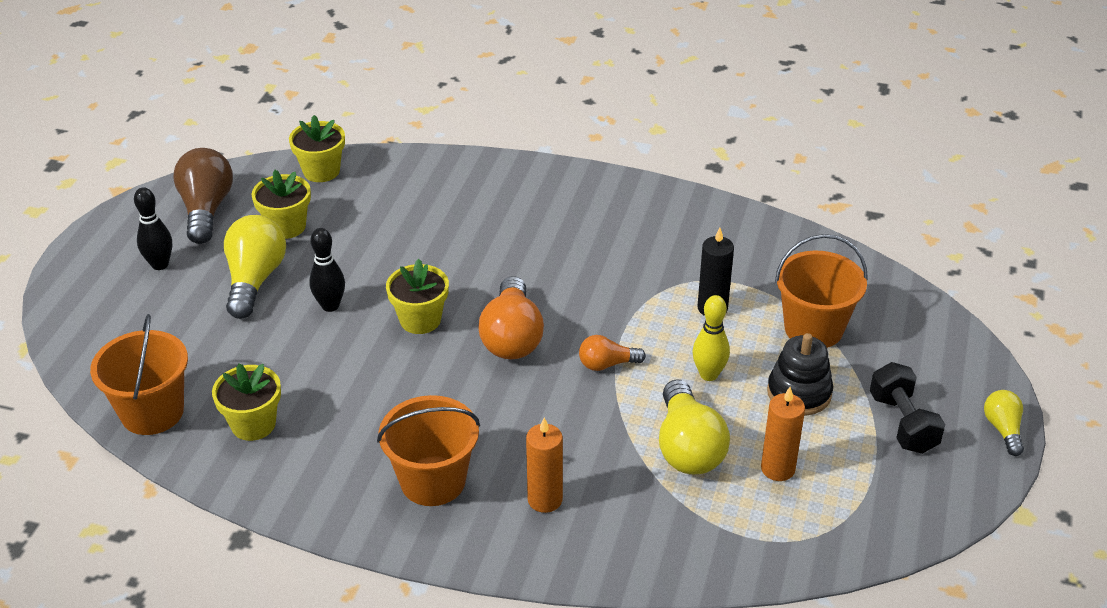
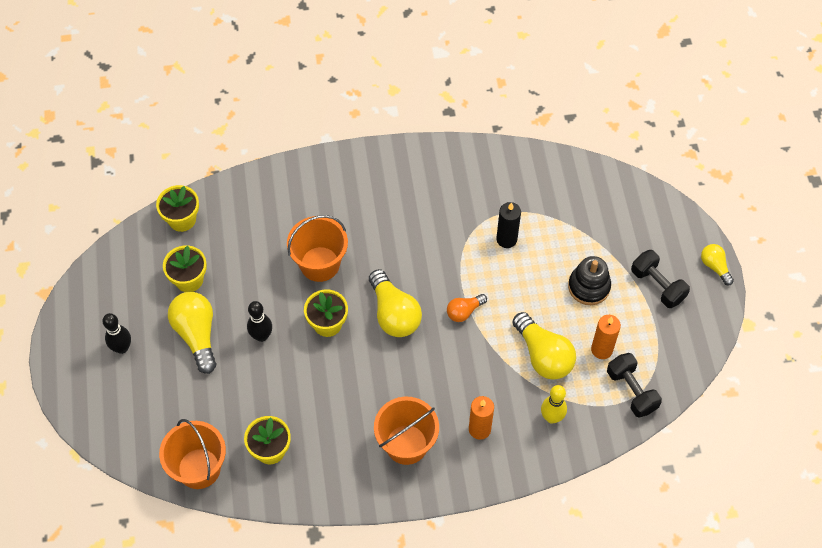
camera: 25 degrees left, 20 degrees up
brown light bulb [173,148,233,244] -> none
orange light bulb [479,276,544,359] -> yellow light bulb [369,269,422,337]
yellow bowling pin [692,295,730,381] -> yellow bowling pin moved to [541,385,567,424]
orange bucket [775,234,868,348] -> orange bucket moved to [287,215,348,282]
none -> black dumbbell [607,353,662,418]

